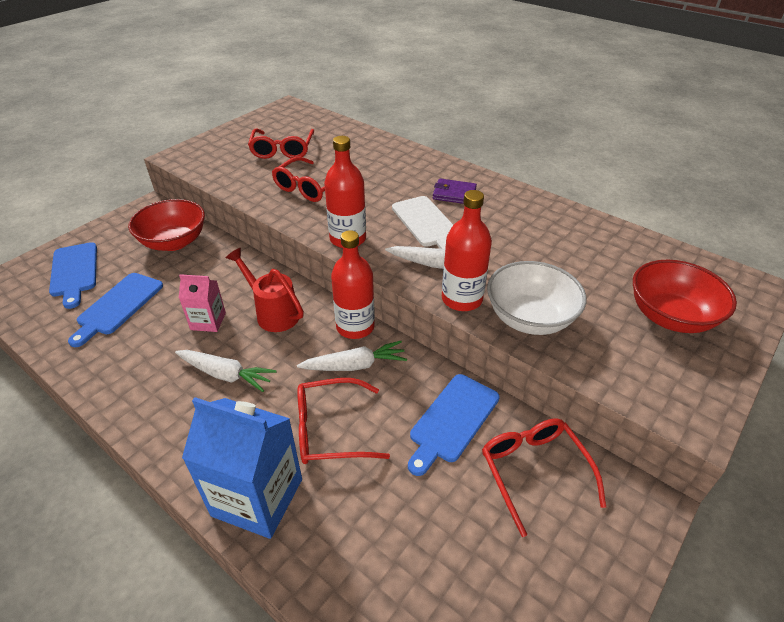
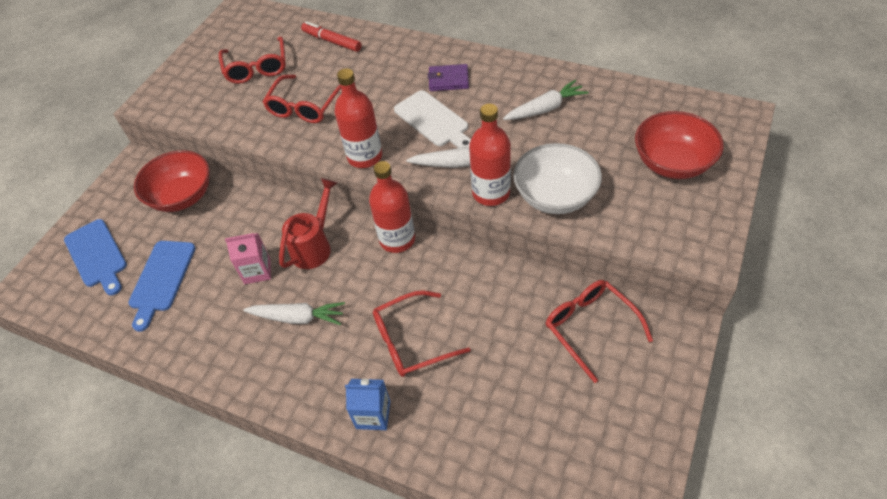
camera: 10 degrees left, 10 degrees up
blue carton [182,397,302,539] -> blue carton [345,379,390,430], size x0.54
red watering can [226,248,304,332] -> red watering can turned 90 degrees clockwise [279,178,337,269]
white carrot [297,341,407,371] -> white carrot moved to [503,80,588,120]
blue cutting board [408,374,500,476] -> none
none -> red marker [301,21,361,52]

